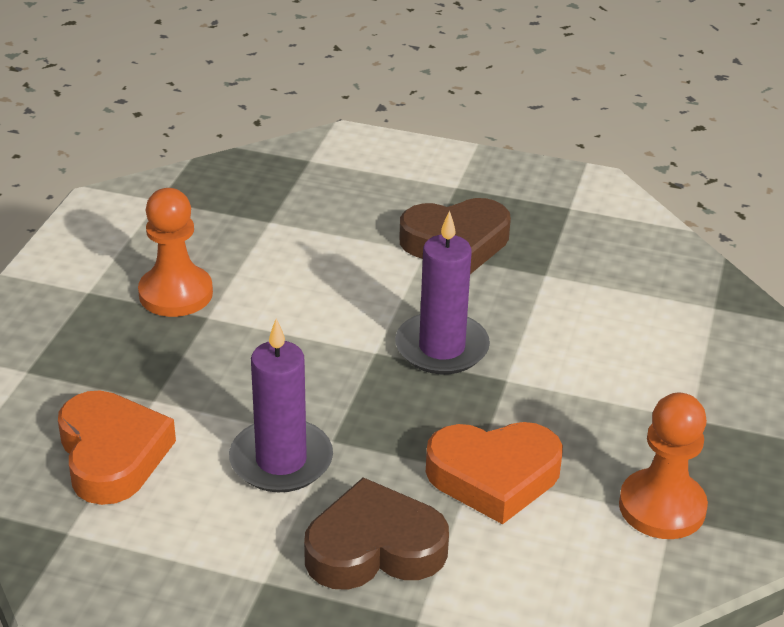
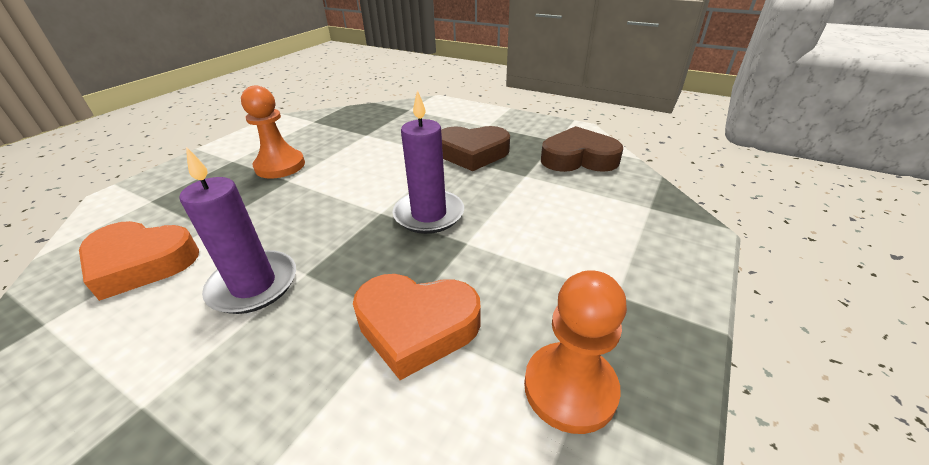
camera: 15 degrees right, 0 degrees up
orange heart [58,390,176,505] -> orange heart turned 105 degrees clockwise [79,221,199,301]
brown heart [304,477,449,590] -> brown heart moved to [541,126,623,172]

